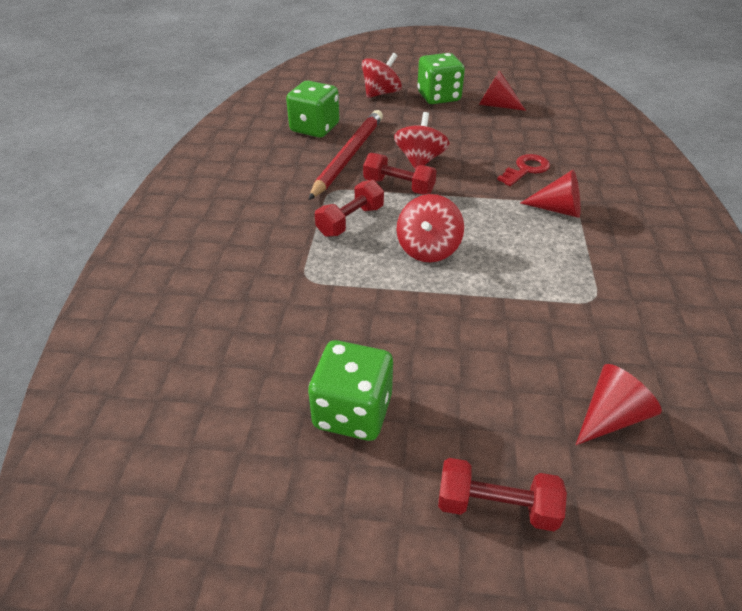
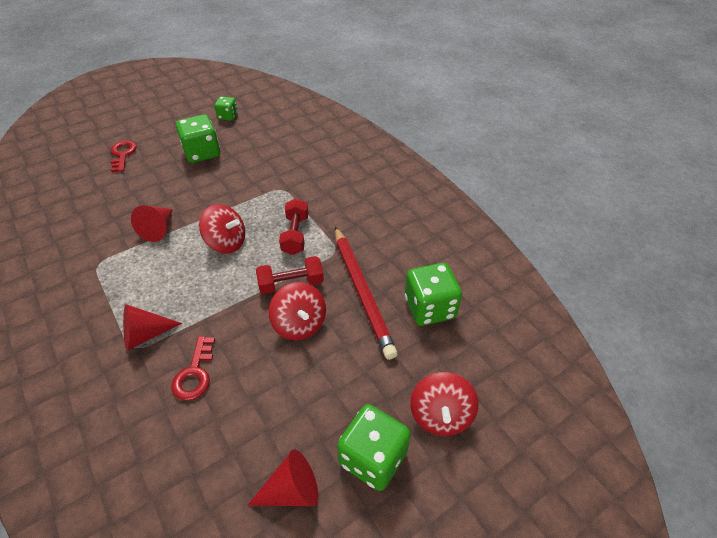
camera: 140 degrees right, 5 degrees up
red spinning top [397,194,464,262] -> red spinning top turned 135 degrees clockwise [199,204,245,254]
red dumbbell [438,458,567,531] -> red key [111,141,137,172]
red cone [576,364,662,445] -> red cone moved to [131,205,173,242]
none -> green dice [214,97,238,121]

